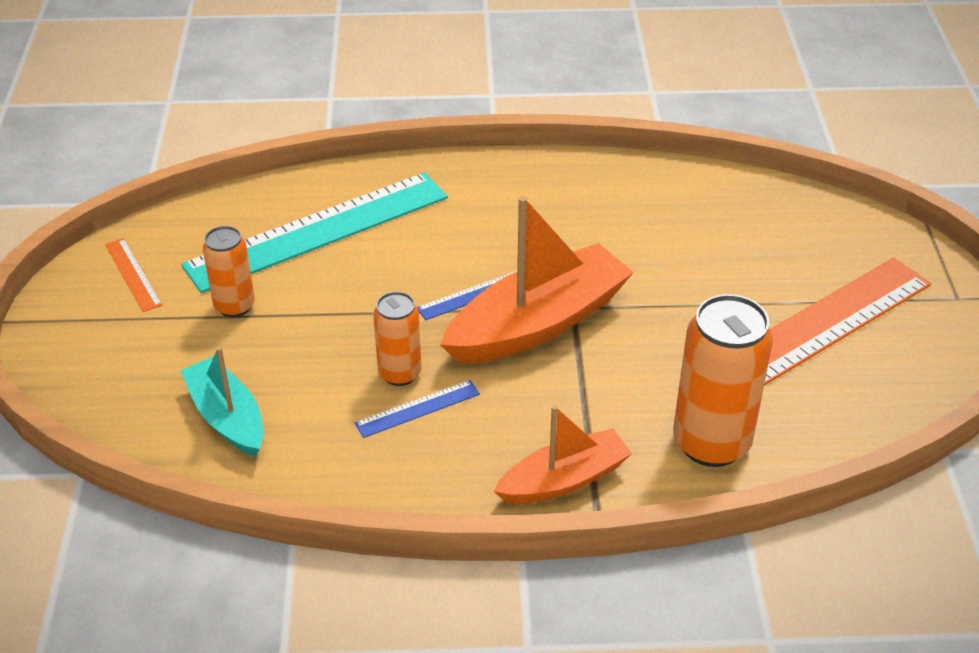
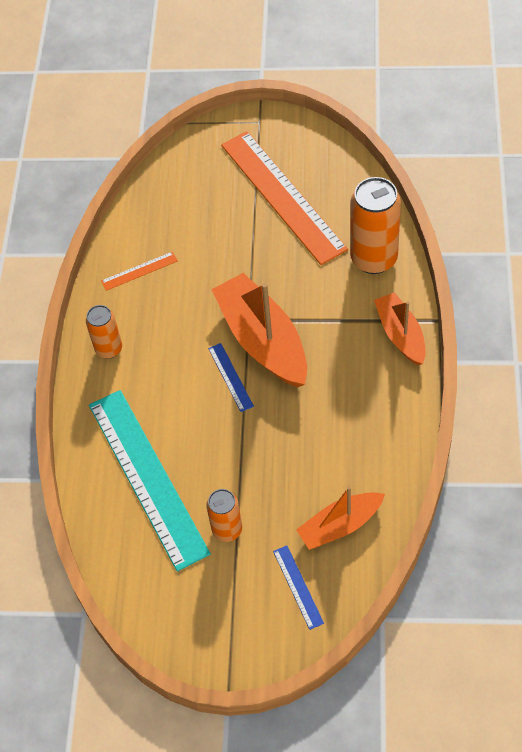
camera: 80 degrees left, 15 degrees up
orange ruler [105,238,162,312] -> orange ruler moved to [101,251,178,291]
turquoise boat [180,347,264,457] -> orange boat [296,486,385,550]
blue ruler [355,380,480,438] -> blue ruler moved to [273,545,324,630]
orange can [373,291,422,386] -> orange can moved to [86,305,122,359]

